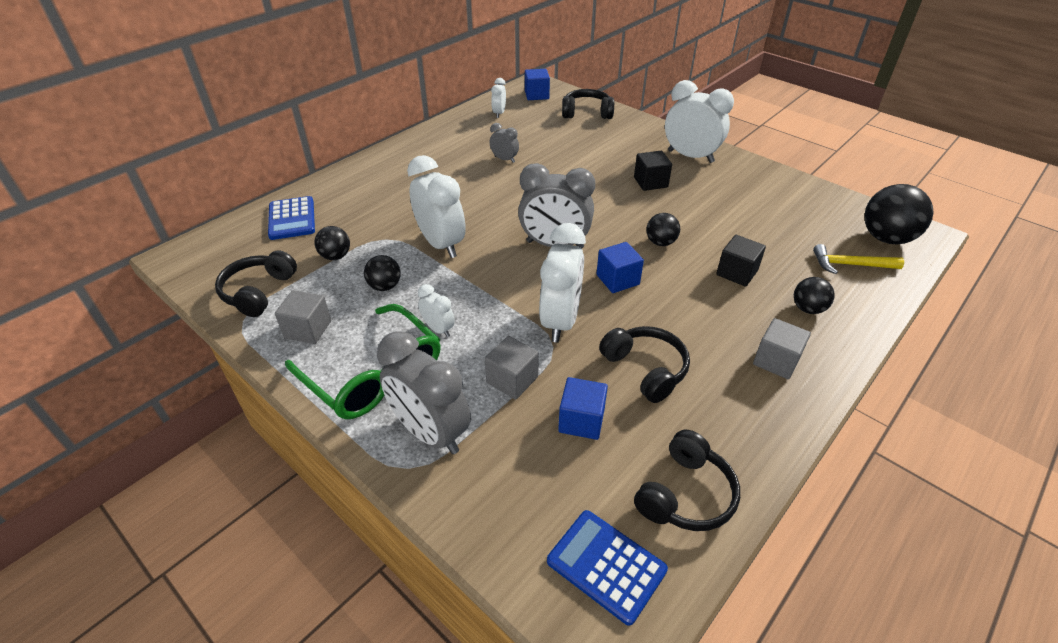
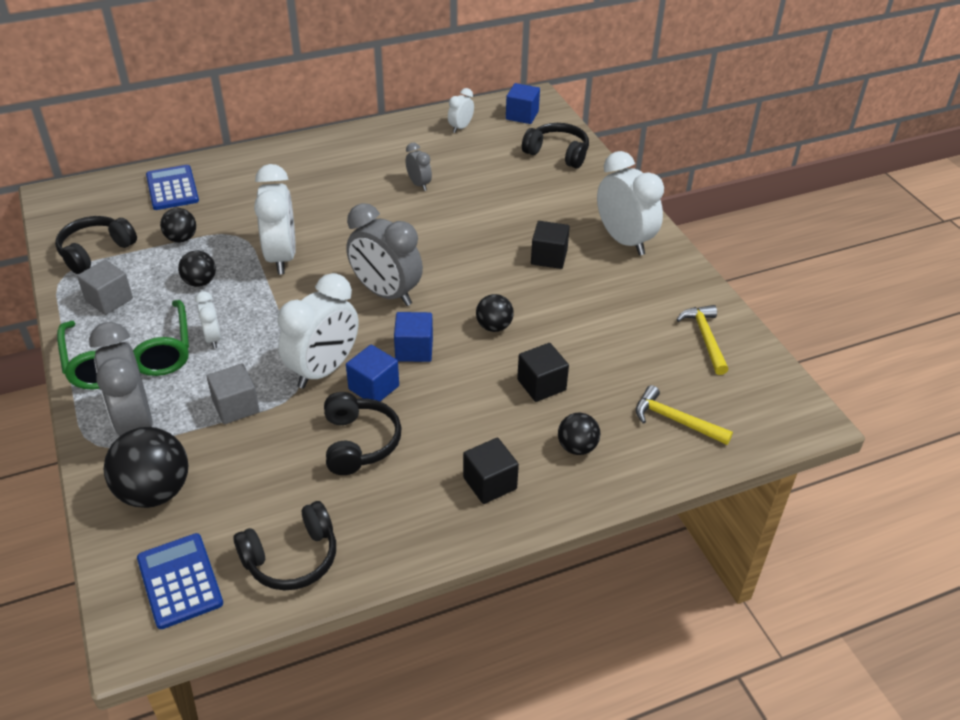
camera: 25 degrees right, 0 degrees up
blue calculator [268,196,315,240] -> blue calculator turned 150 degrees clockwise [146,165,199,210]
blue cube [558,377,608,440] -> blue cube moved to [346,344,399,401]
grey cube [753,318,811,379] -> black cube [463,438,519,504]
black ball [864,184,933,244] -> black ball moved to [104,427,188,508]
none -> yellow hammer [677,305,729,375]

